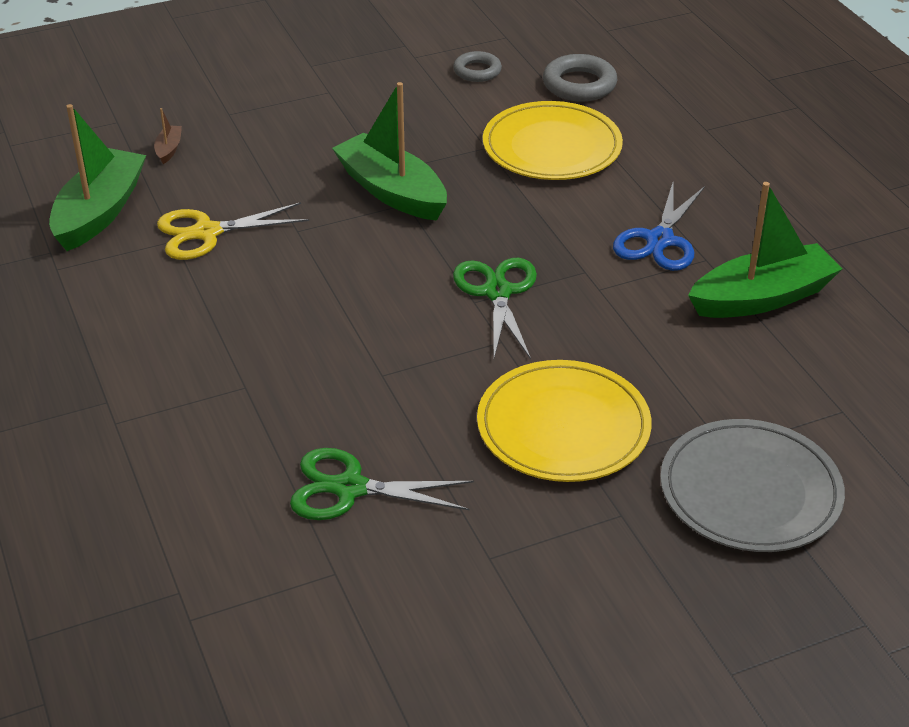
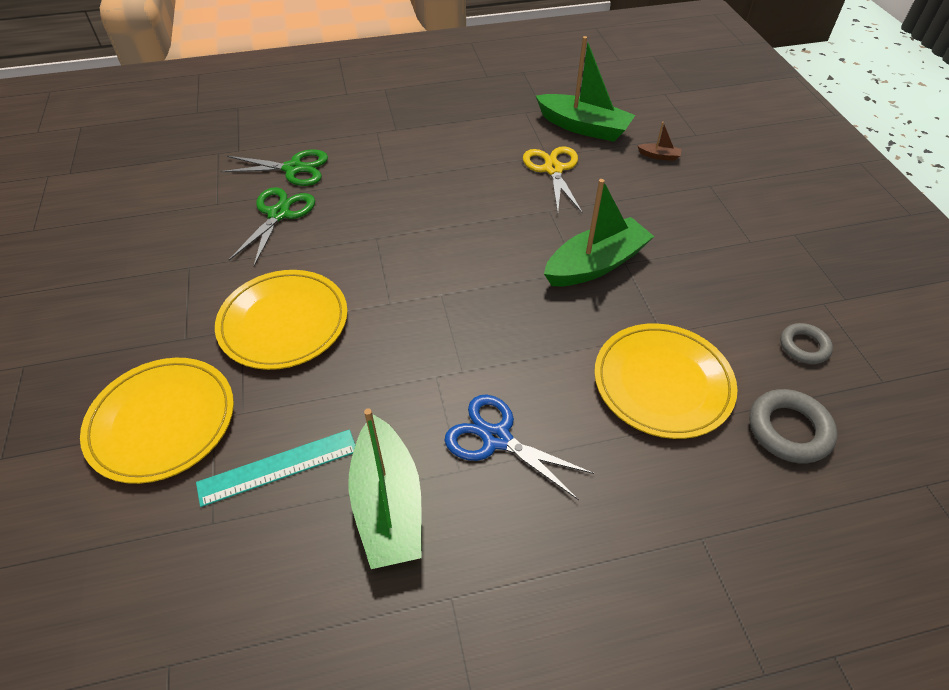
camera: 100 degrees right, 10 degrees up
green scissors [453,258,537,359] -> green scissors moved to [220,149,328,186]
grey plate [660,419,845,552] -> yellow plate [80,358,234,484]
none -> turquoise ruler [196,429,355,507]

